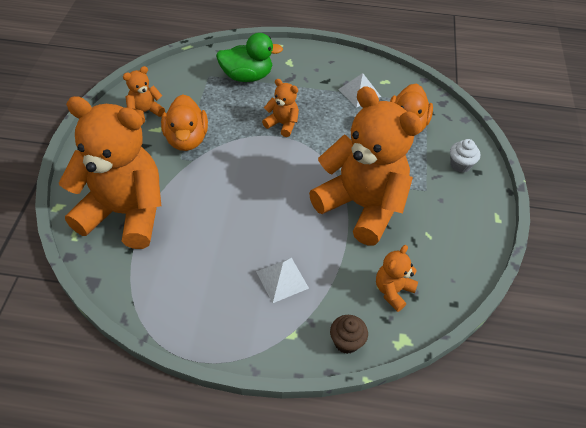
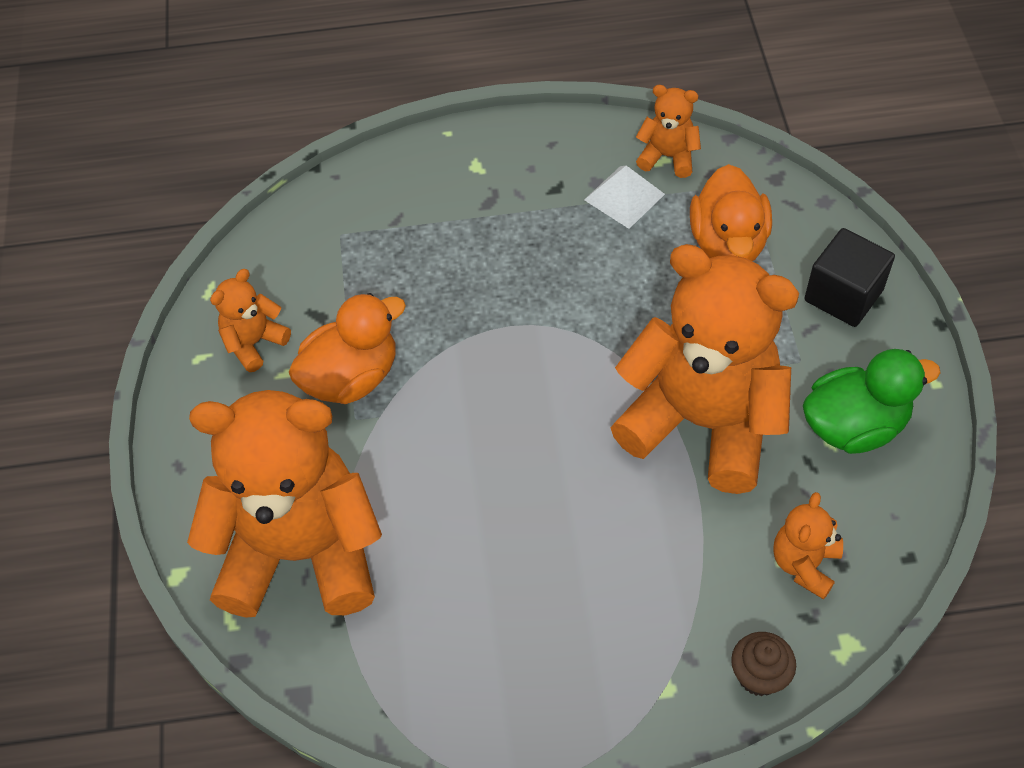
camera: 10 degrees left, 5 degrees up
orange duck [161,95,208,151] -> orange duck turned 105 degrees counterclockwise [289,293,406,404]
green duck [216,33,283,82] -> green duck moved to [803,349,941,454]
white pyramid [256,258,309,303] -> none
orange teddy bear [262,79,299,137] -> orange teddy bear moved to [636,85,701,178]
white cupcake [450,139,480,173] -> black cube [804,228,895,327]

